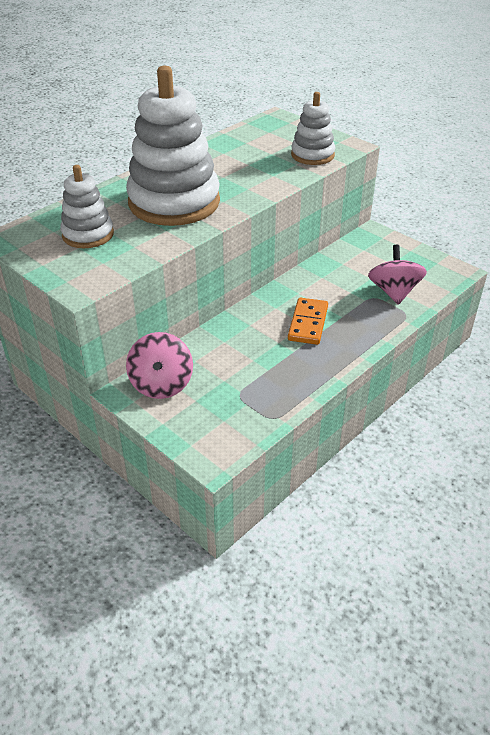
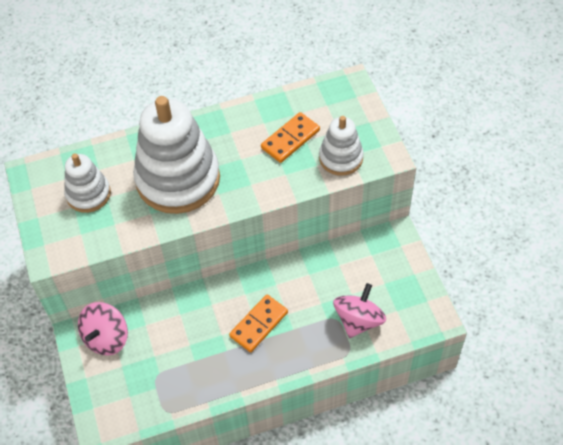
camera: 30 degrees right, 15 degrees up
none -> orange domino [261,112,320,163]

